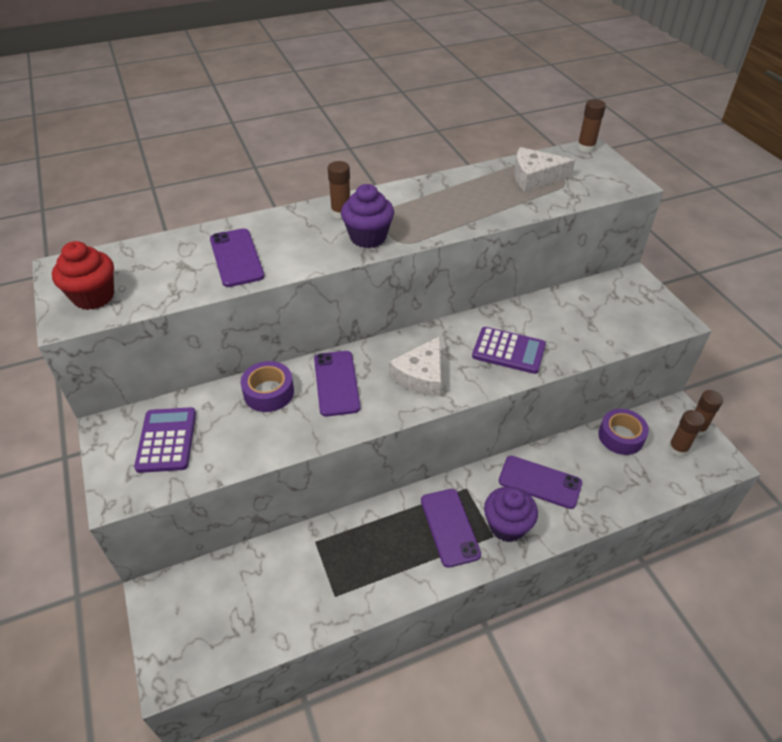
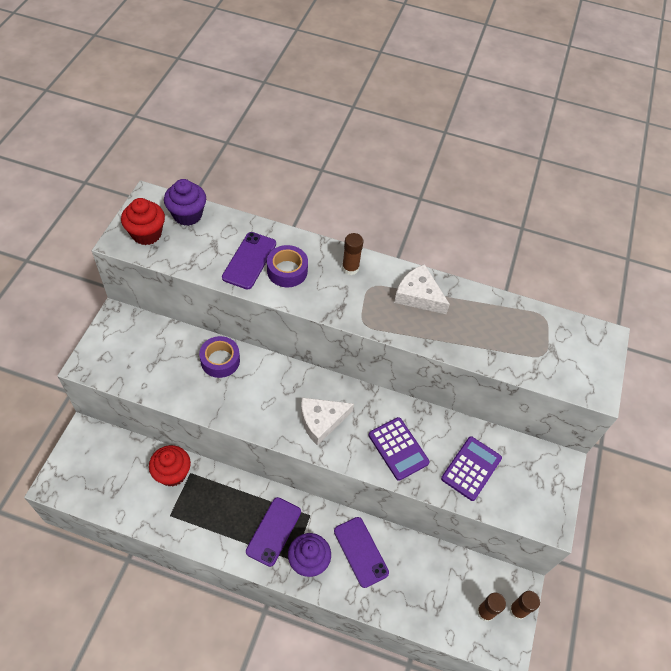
camera: 35 degrees right, 10 degrees up
purple calculator [134,407,196,473] -> purple calculator moved to [441,436,502,501]
purple phone [314,351,361,417] -> none
purple cupcake [341,184,394,248] -> purple cupcake moved to [164,179,206,226]
white cheese [514,147,575,192] -> white cheese moved to [394,264,450,314]
brown glue stick [577,99,606,152] -> none
purple tape [598,409,649,455] -> purple tape moved to [267,245,308,287]
none -> red cupcake [149,445,191,487]

